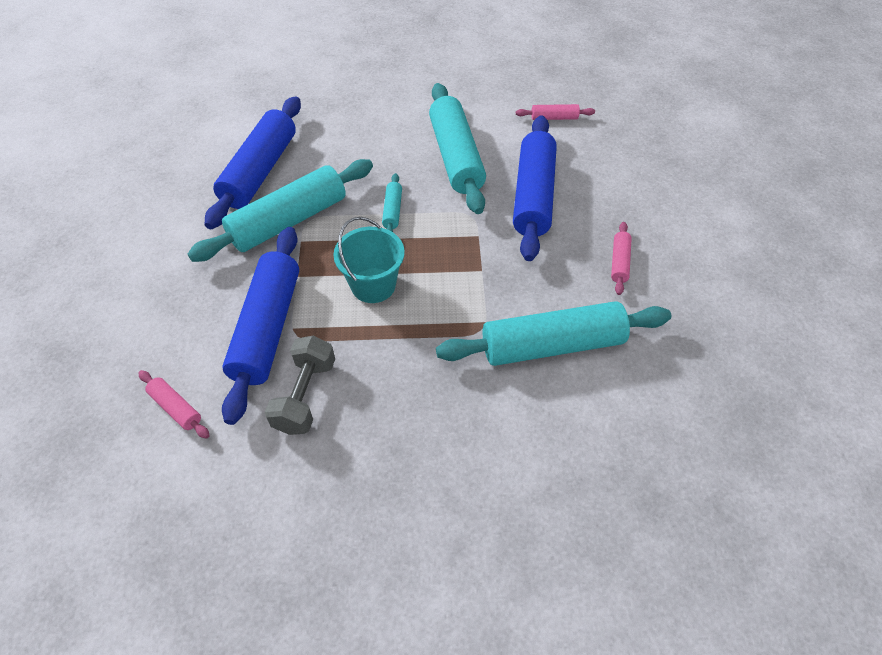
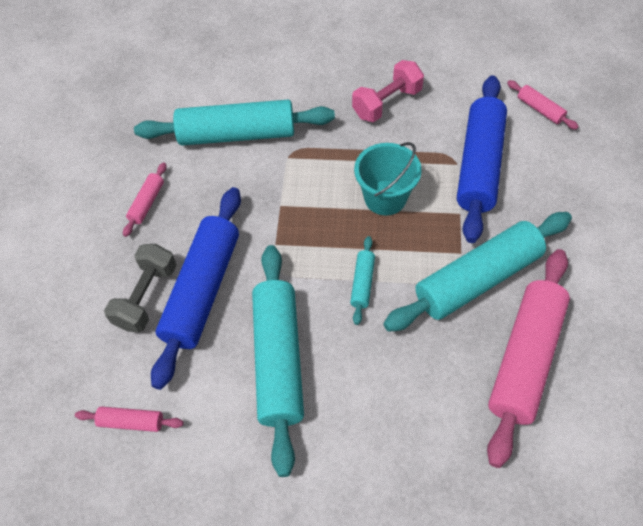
camera: 170 degrees left, 5 degrees up
blue rolling pin [205,96,301,229] -> pink rolling pin [487,249,570,468]
grey dumbbell [264,336,335,435] -> grey dumbbell moved to [104,244,177,332]
none -> pink dumbbell [352,60,424,122]

